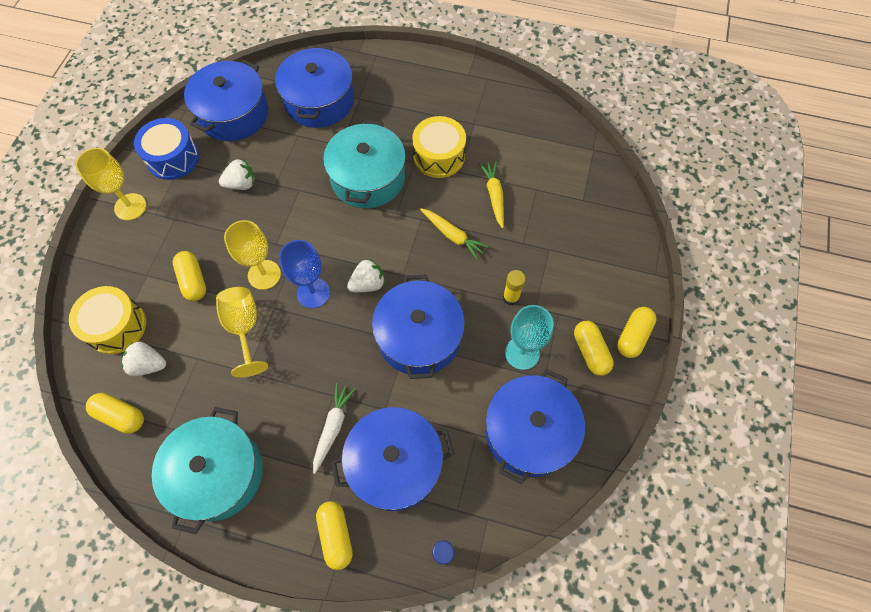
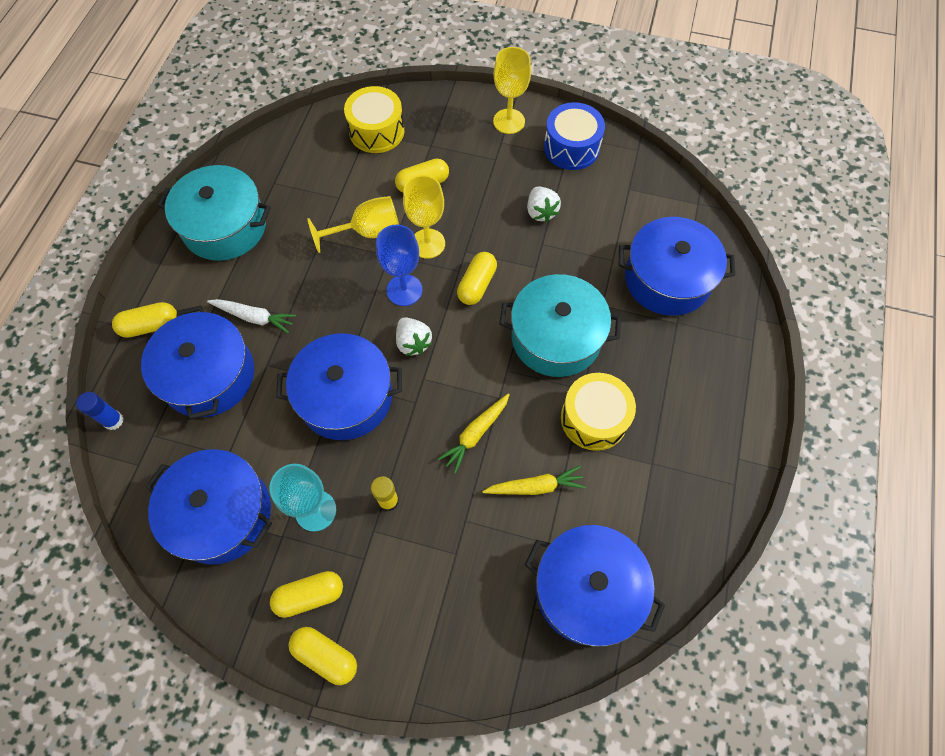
camera: 90 degrees right, 0 degrees up
yellow capsule [86,393,144,434] -> yellow capsule moved to [457,252,497,305]
white strawberry [122,342,166,376] -> none
blue pot [184,60,268,141] -> blue pot moved to [525,525,665,647]

